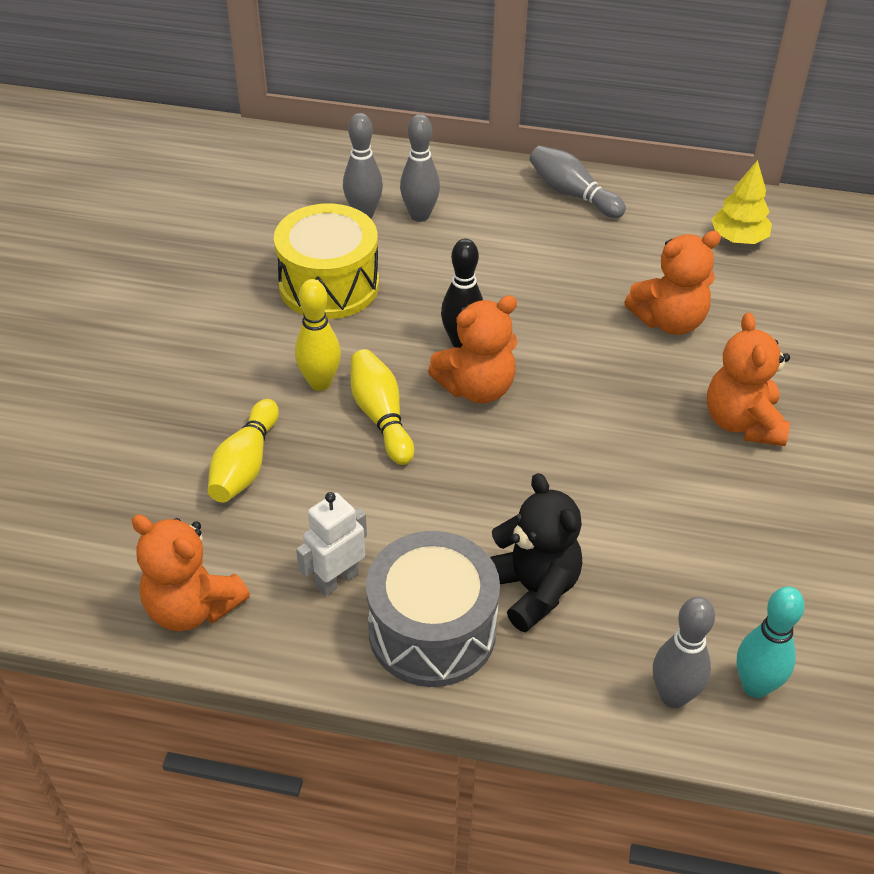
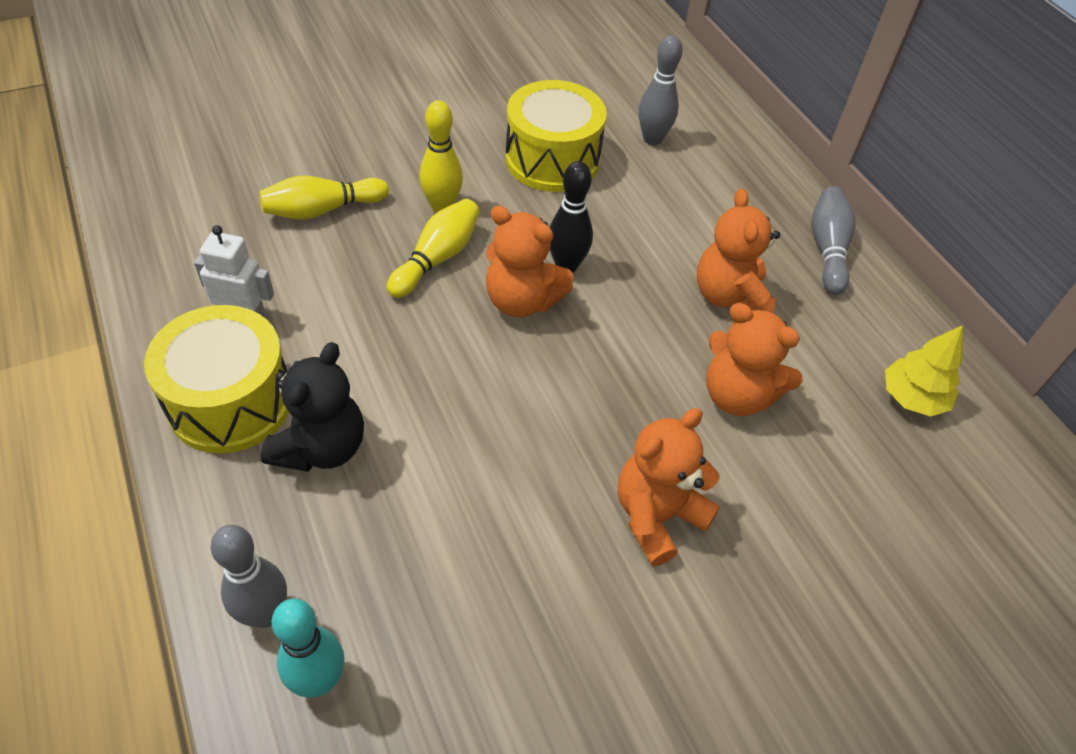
camera: 50 degrees right, 5 degrees up
orange teddy bear [131,514,250,631] -> orange teddy bear moved to [697,188,780,313]
grey drum [366,531,500,687] -> yellow drum [144,305,290,453]
grey bowling pin [400,114,440,222] -> none

